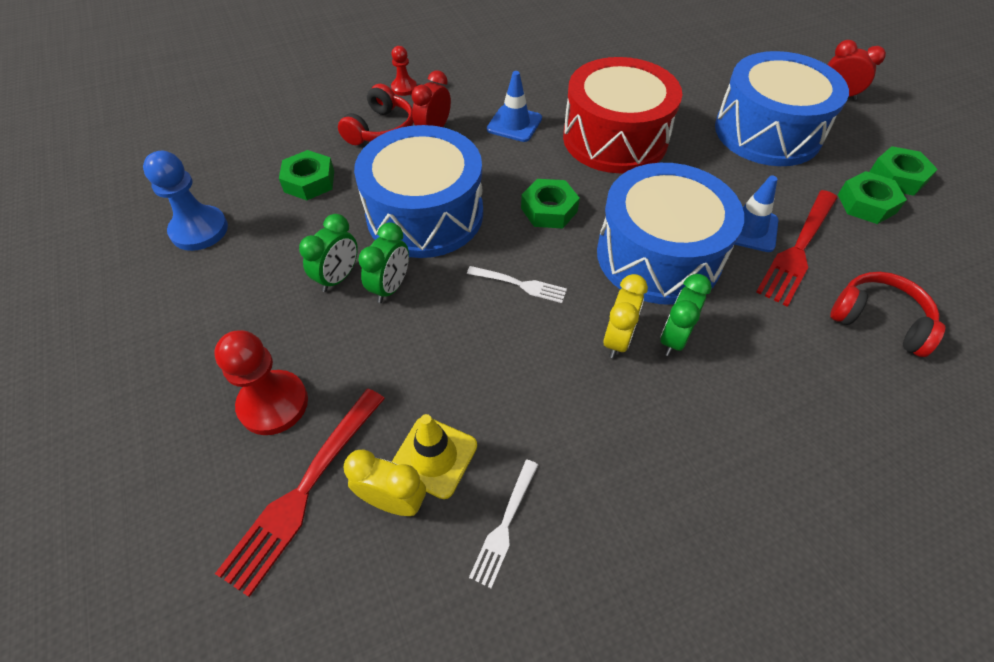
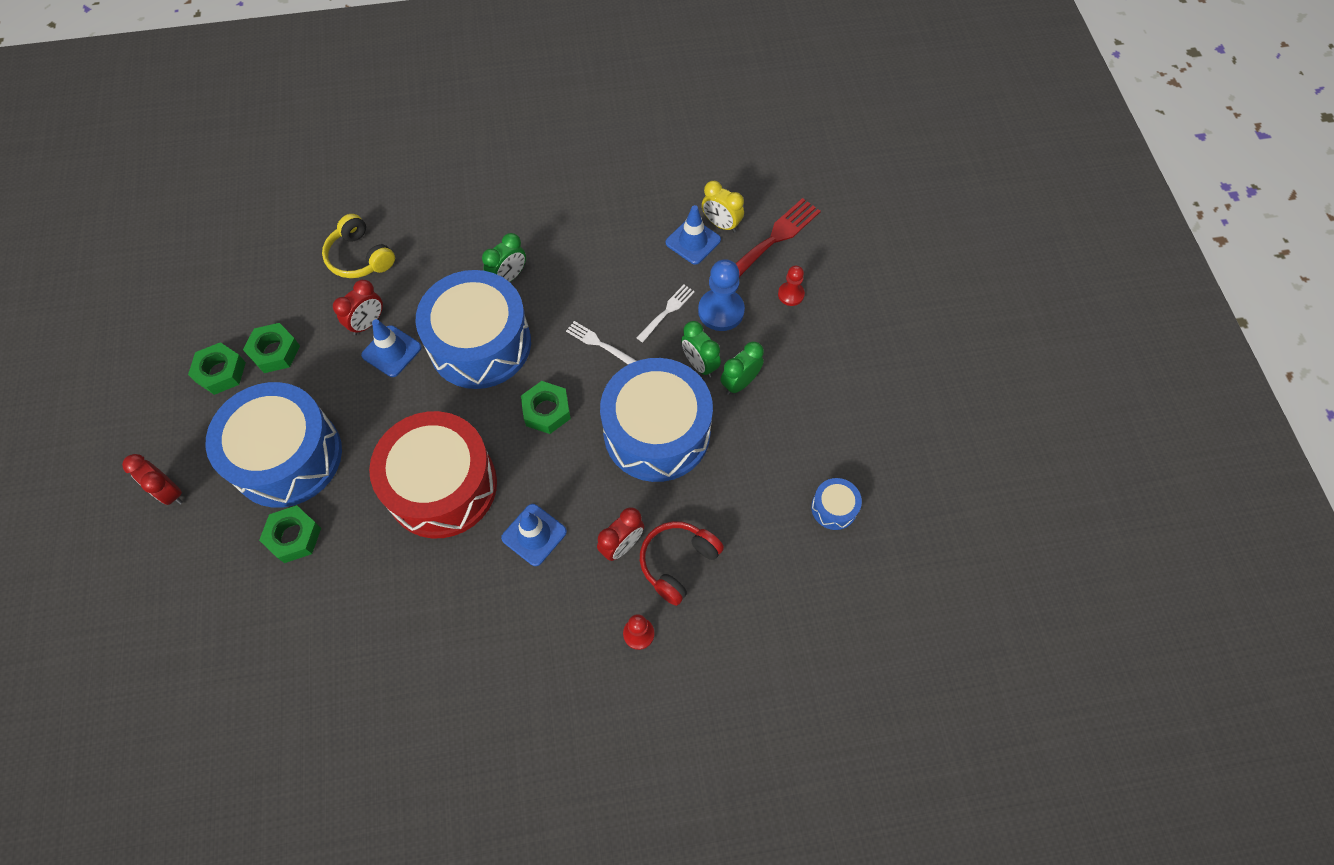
camera: 165 degrees left, 10 degrees up
blue pawn [143,151,228,251] -> blue pawn moved to [698,259,745,331]
red pawn [214,330,308,435] -> red pawn [778,266,805,306], size x0.57
green nut [279,150,334,200] -> green nut moved to [259,505,321,563]
green clock [358,222,409,303] -> green clock turned 75 degrees counterclockwise [681,321,721,378]
yellow traffic cone [392,414,477,499] -> blue traffic cone [666,205,721,265]
white fork [469,460,538,588] -> white fork moved to [636,285,695,342]
yellow clock [603,274,648,358] -> none
red fork [756,190,837,307] -> red clock [333,280,383,335]
red headphones [830,272,946,357] -> yellow headphones [322,214,395,278]
none -> blue drum [811,478,862,530]

